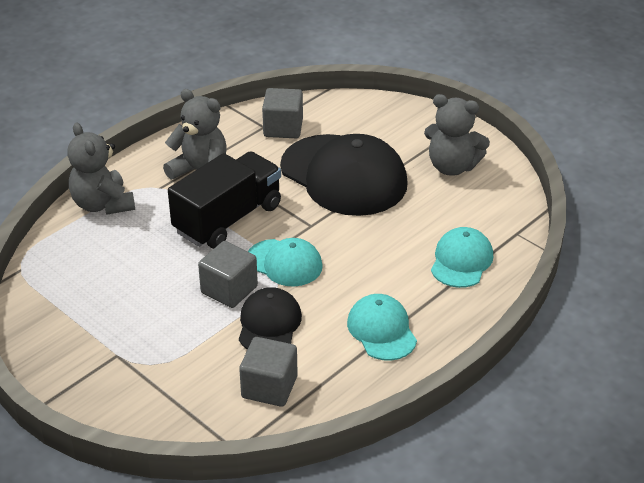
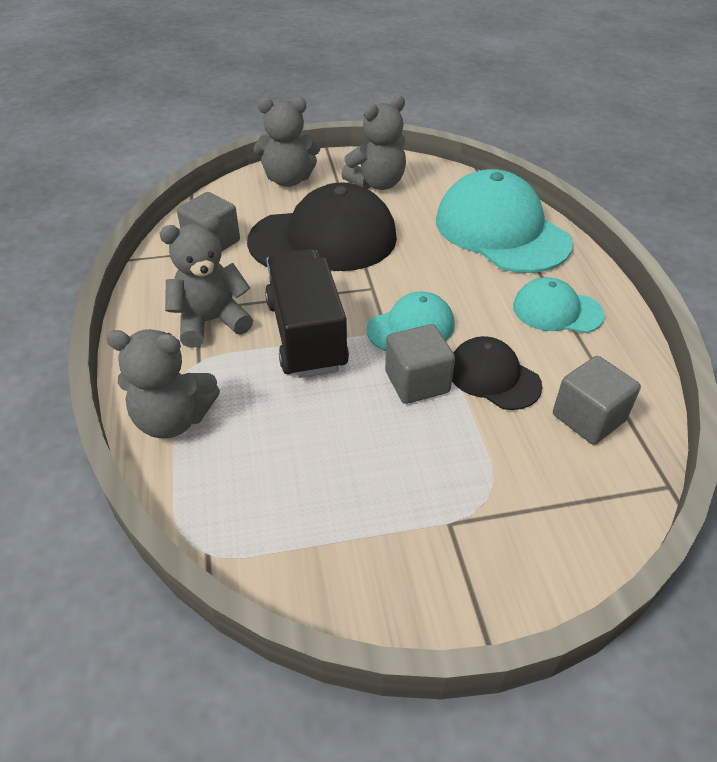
camera: 55 degrees left, 5 degrees up
turquoise cap [431,227,493,288] -> turquoise cap [436,169,573,273], size x1.88
none -> grey teddy bear [254,97,320,187]

